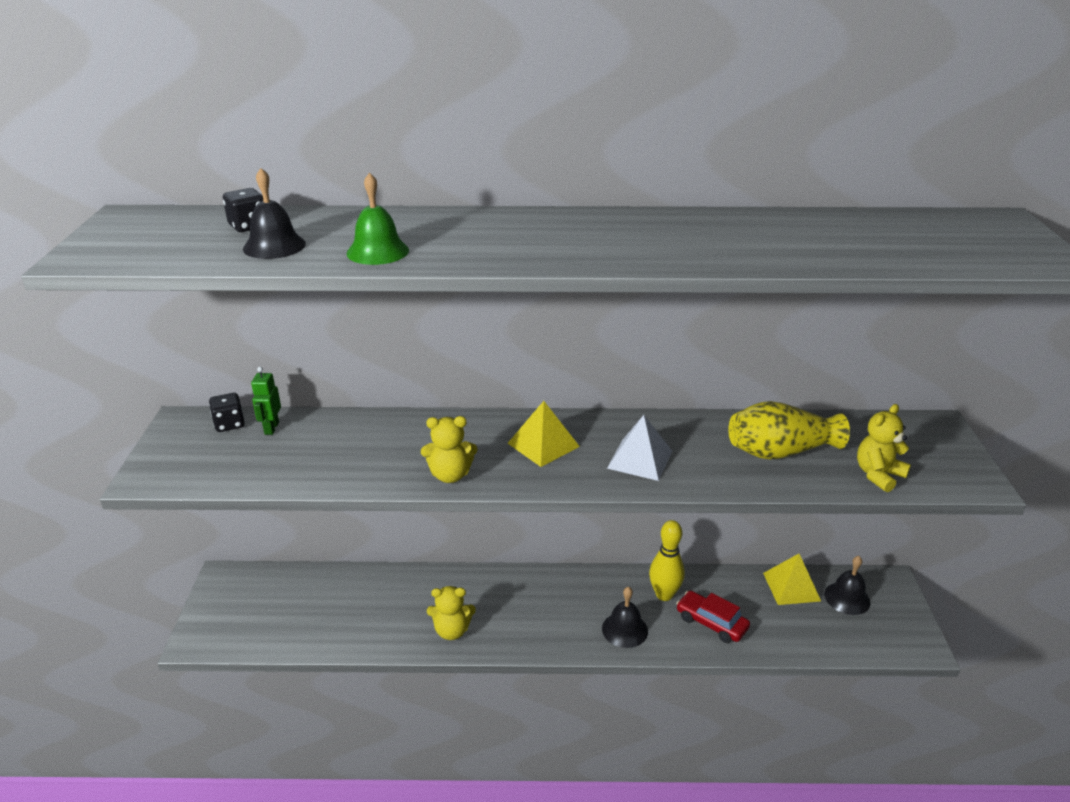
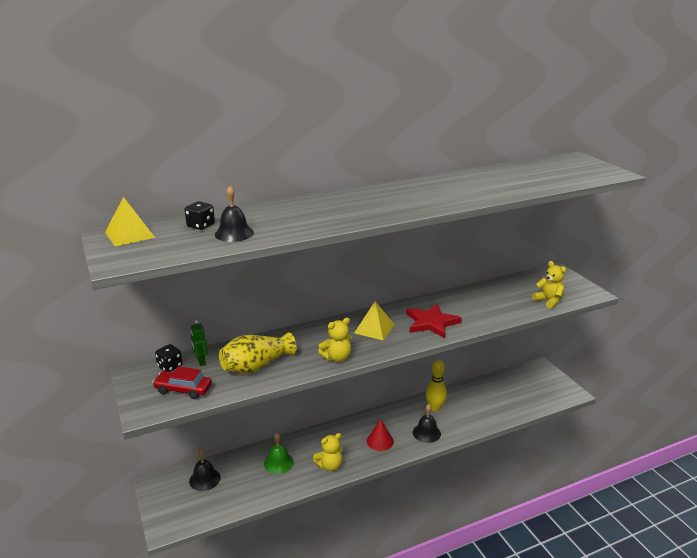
camera: 25 degrees left, 5 degrees down
green bell [347,172,409,265] -> green bell moved to [264,433,294,474]
white pyramid [607,415,672,481] -> red star [406,304,462,338]
red car [676,591,750,643] -> red car moved to [152,366,212,399]
yellow vase [728,401,850,459] -> yellow vase moved to [219,332,297,374]
yellow pyramid [763,554,821,605] -> yellow pyramid moved to [105,197,155,246]
black bell [824,556,870,615] -> black bell moved to [189,449,221,491]
yellow teddy bear [857,404,911,492] -> yellow teddy bear turned 120 degrees clockwise [532,261,566,309]
none -> red cone [367,420,394,451]

